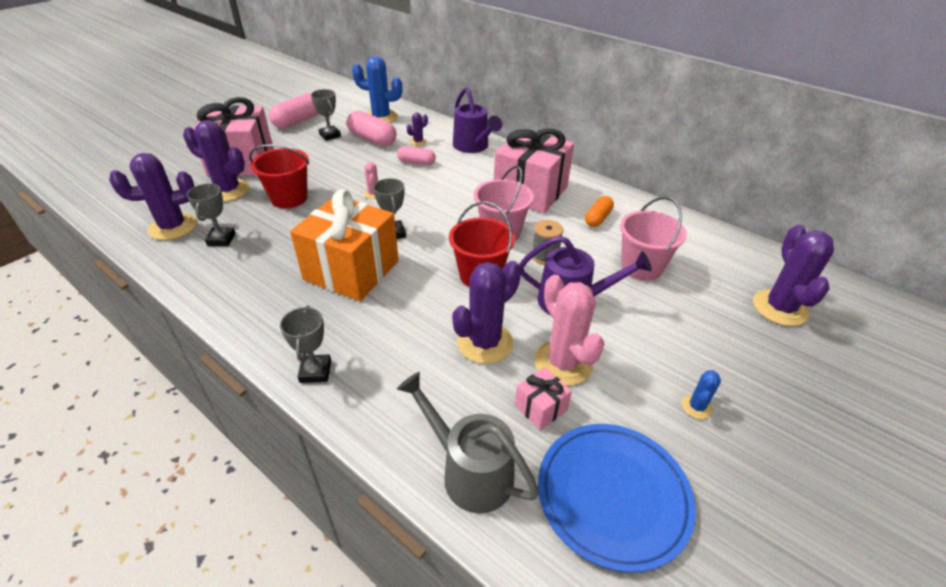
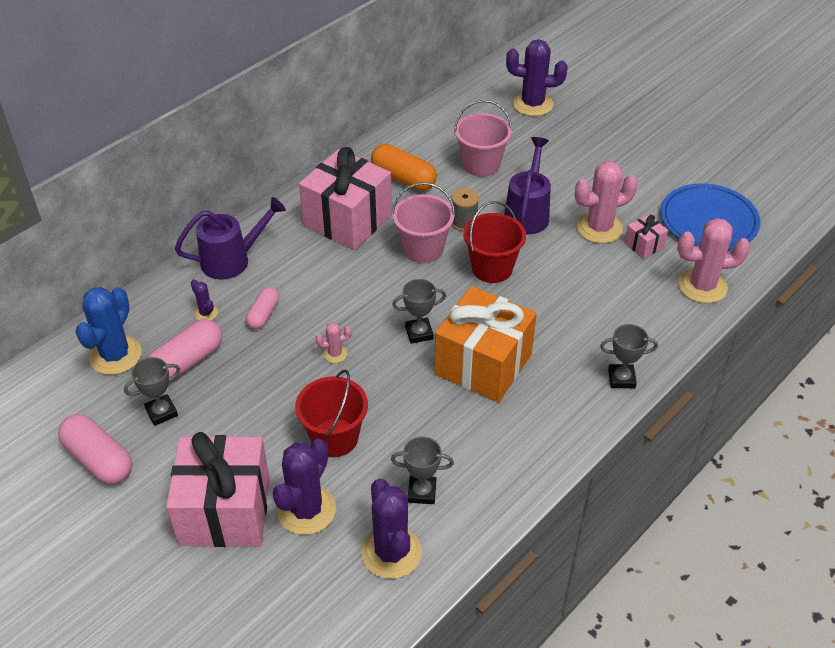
camera: 85 degrees left, 5 degrees up
grey watering can [397,372,539,513] -> pink cactus [677,218,750,303]
purple cactus [452,261,521,364] -> none
orange capsule [585,196,614,227] -> orange capsule [371,144,437,191], size x1.61
blue cactus [682,370,721,419] -> none

